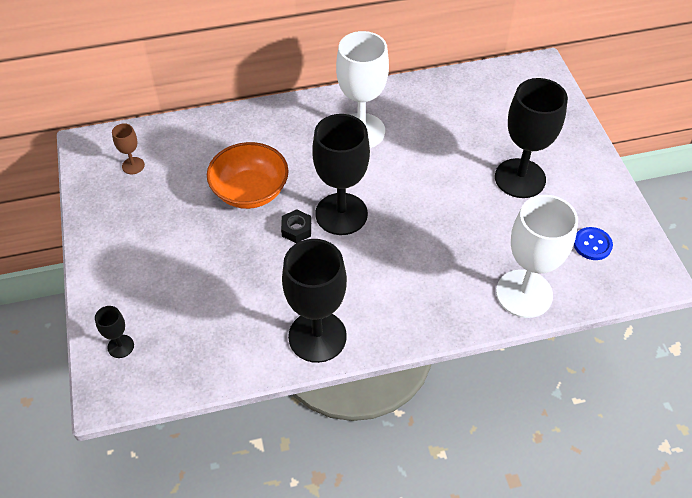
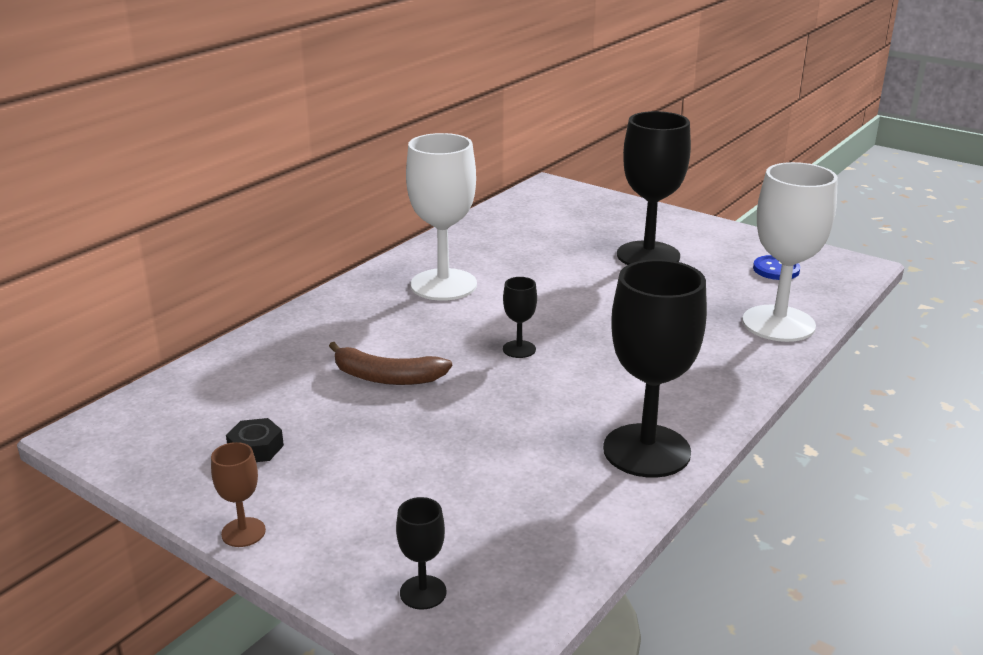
camera: 40 degrees left, 25 degrees down
brown goblet [112,123,145,174] -> brown goblet moved to [211,442,266,547]
orange bowl [207,142,289,209] -> brown banana [329,342,452,385]
black nut [281,209,311,243] -> black nut moved to [226,418,284,462]
black goblet [312,114,370,235] -> black goblet [503,277,537,358], size x0.45

